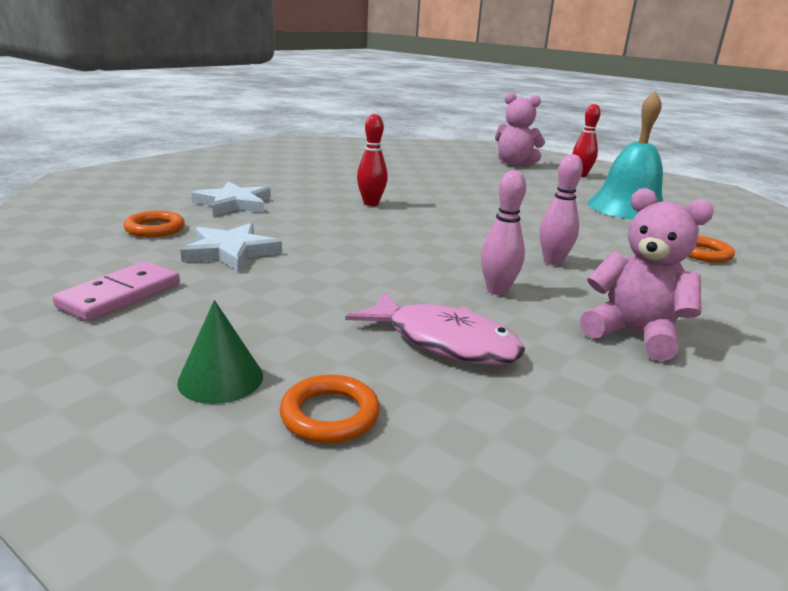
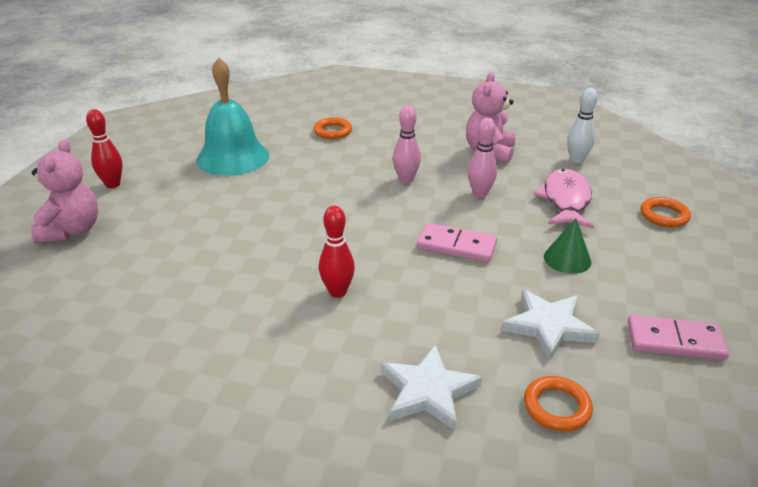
camera: 110 degrees left, 10 degrees up
green cone [177,300,263,404] -> green cone moved to [544,218,591,274]
none -> pink domino [417,223,497,262]
none -> white bowling pin [567,88,598,163]

